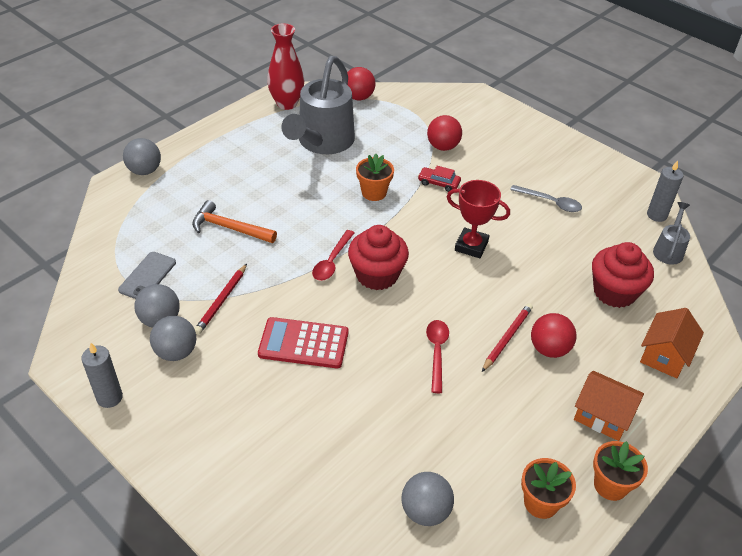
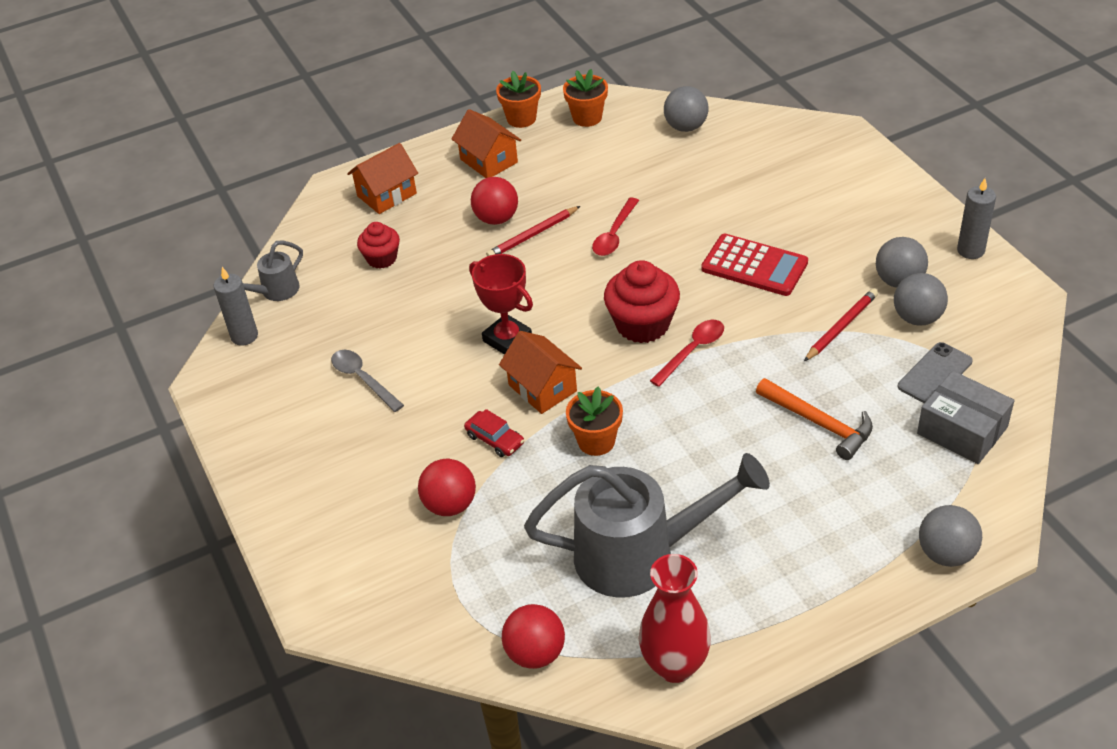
camera: 155 degrees left, 0 degrees up
grey watering can [281,56,355,154] -> grey watering can turned 45 degrees clockwise [524,453,770,598]
red cupcake [592,242,654,308] -> red cupcake [357,222,400,269], size x0.60
none -> orange house [499,331,582,414]
none -> grey box [917,371,1015,464]

